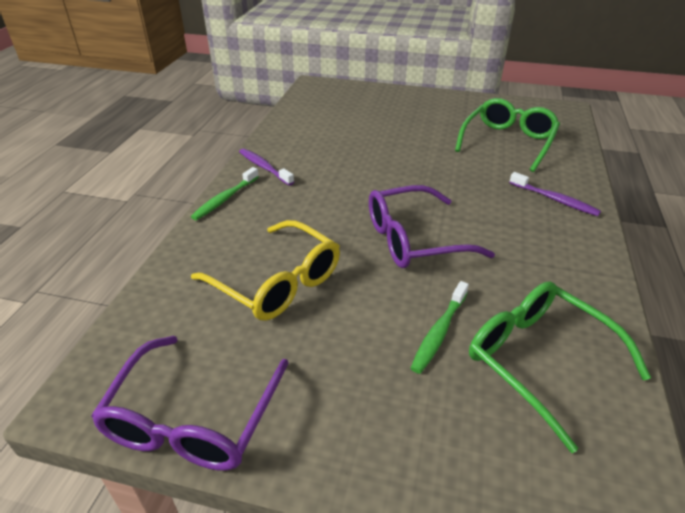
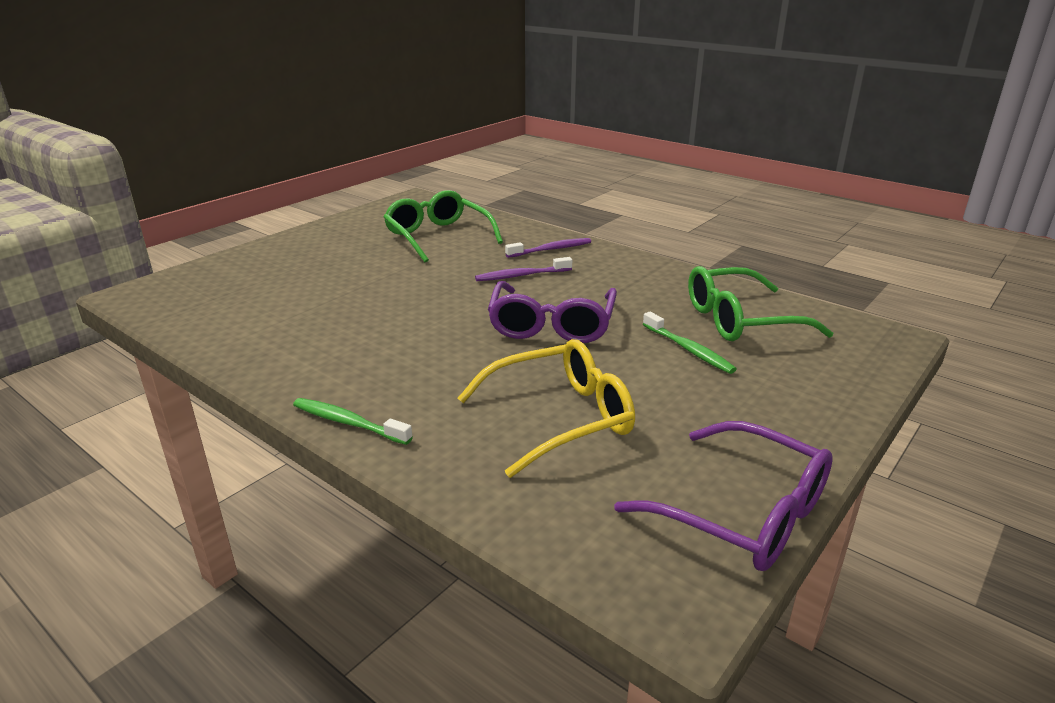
camera: 65 degrees left, 10 degrees down
green toothbrush [191,167,259,220] -> green toothbrush turned 150 degrees clockwise [293,398,413,445]
purple toothbrush [239,149,294,186] -> purple toothbrush moved to [475,257,572,281]

